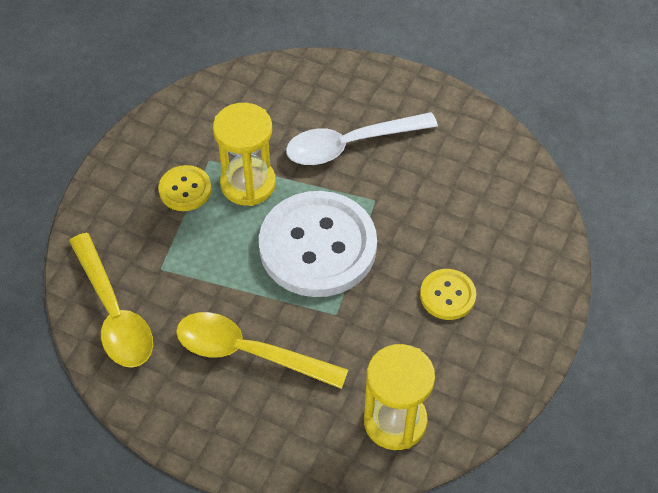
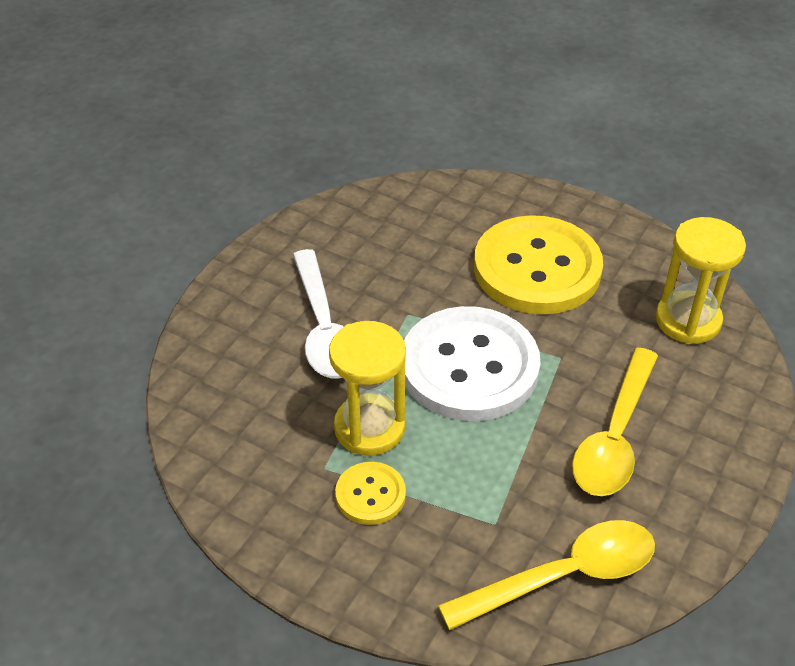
camera: 85 degrees left, 10 degrees down
yellow button [420,269,476,320] -> yellow button [474,215,603,314], size x2.17

